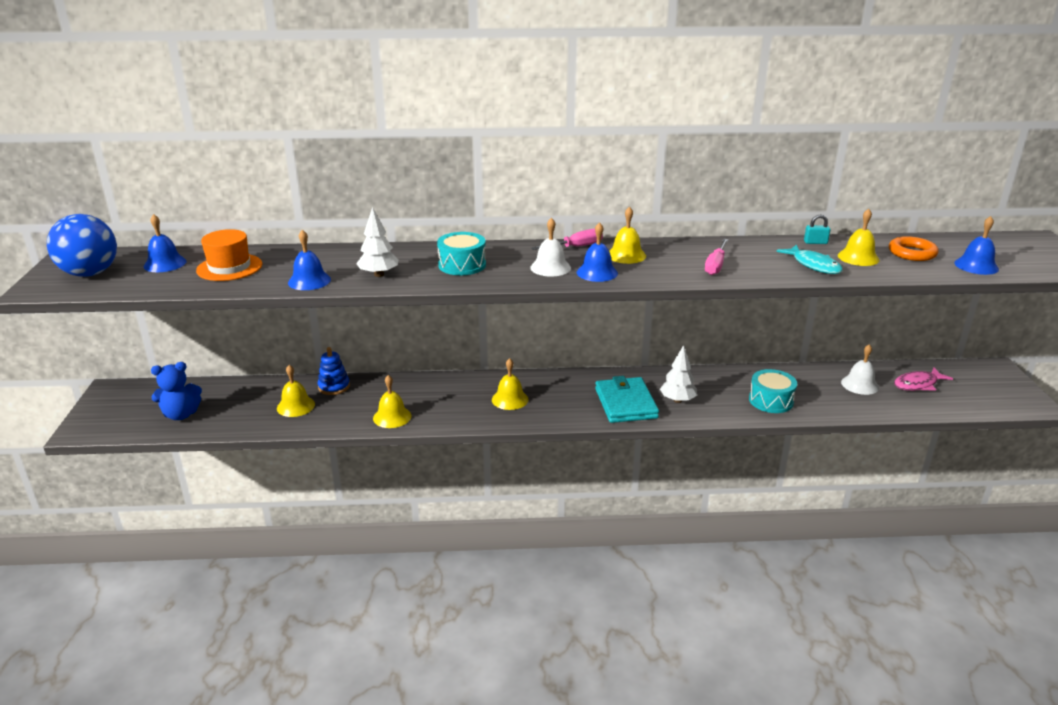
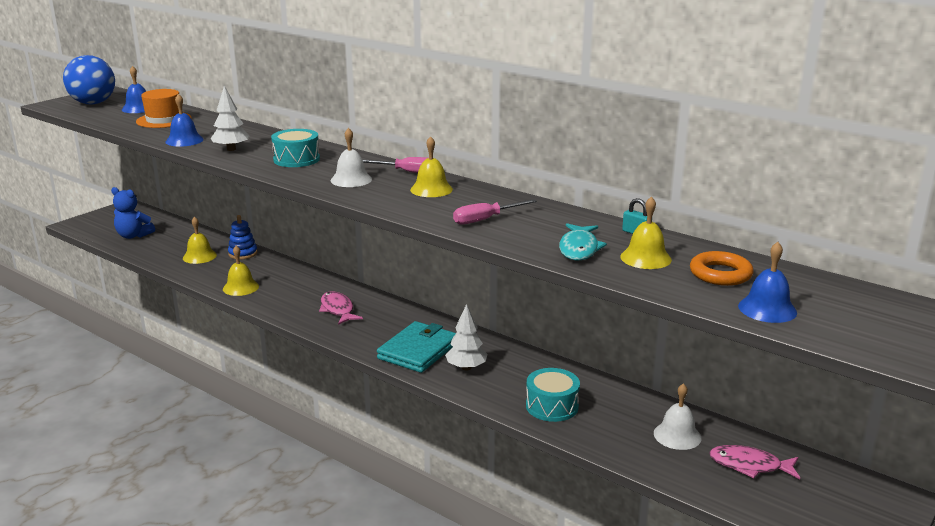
camera: 40 degrees right, 5 degrees down
yellow bell [492,358,529,410] -> pink fish [319,291,363,325]
blue bell [577,222,618,282] -> none

